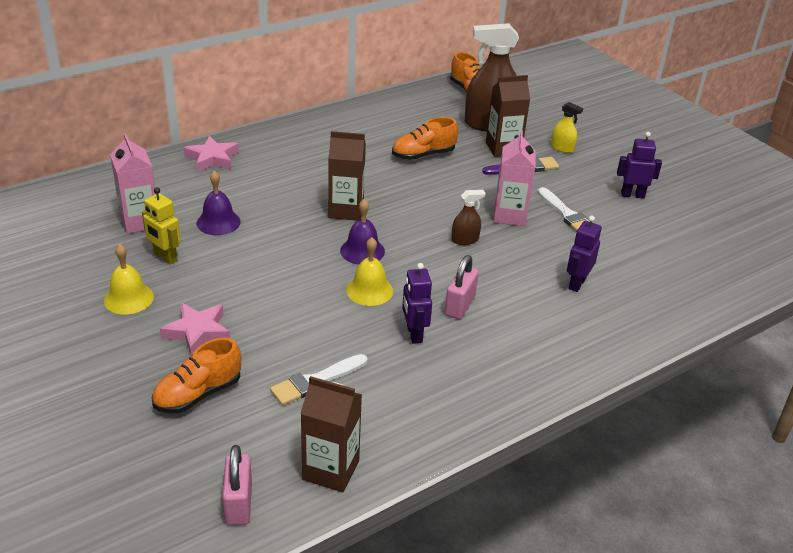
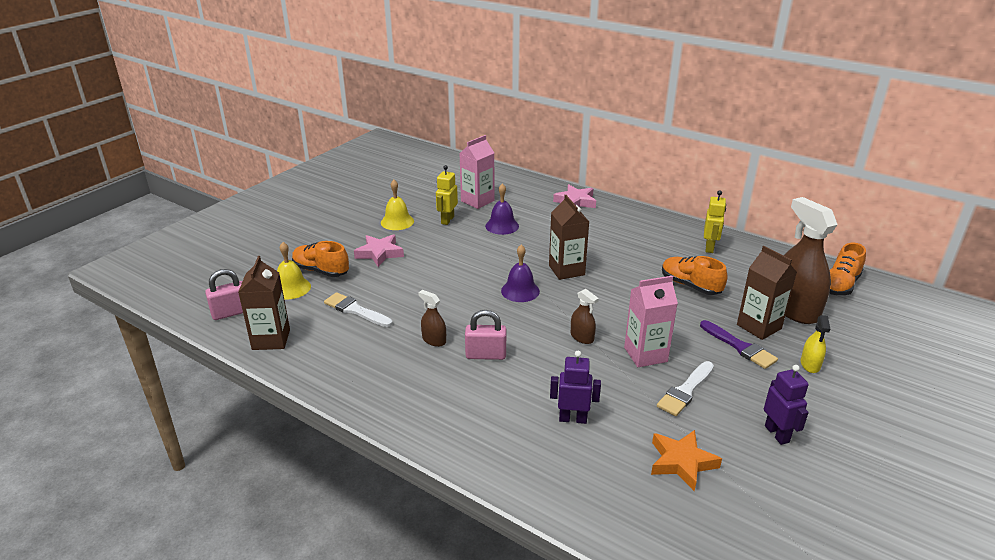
camera: 70 degrees right, 5 degrees down
yellow bell [346,237,393,306] -> yellow bell moved to [277,242,311,299]
purple robot [402,263,432,344] -> brown spray bottle [418,290,446,347]
none -> orange star [651,430,722,491]
none -> yellow robot [704,190,726,253]

